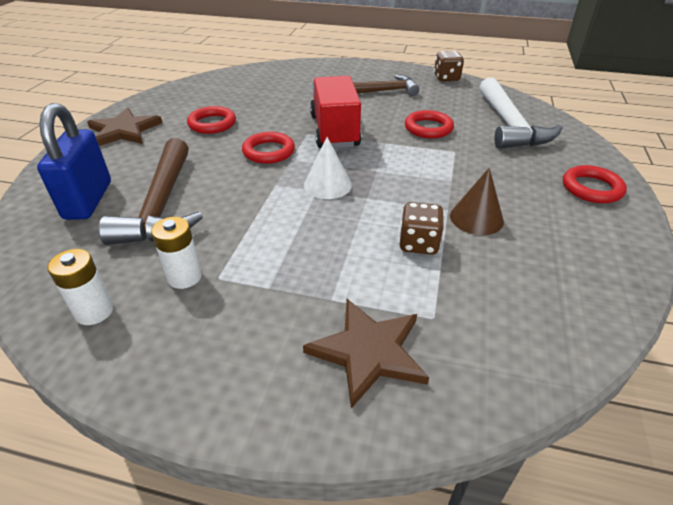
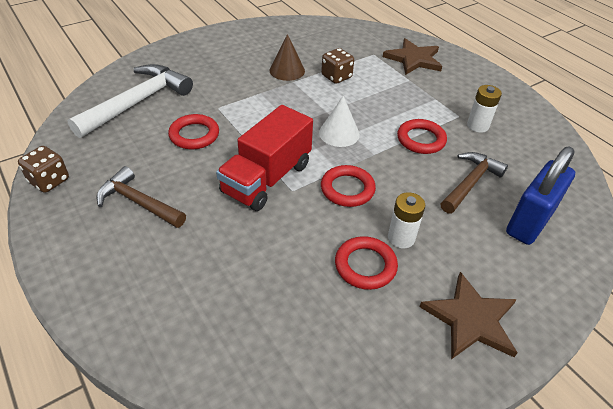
camera: 140 degrees left, 5 degrees up
white battery [47,249,113,325] -> white battery moved to [388,192,425,248]
brown hammer [99,138,203,245] -> brown hammer [440,152,508,213], size x0.65
red ring [563,165,627,203] -> red ring moved to [397,119,447,154]

